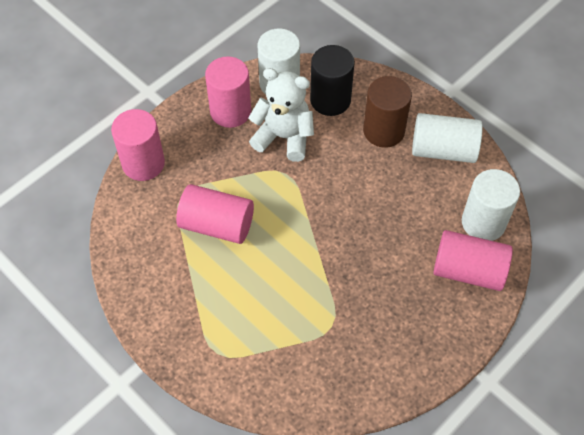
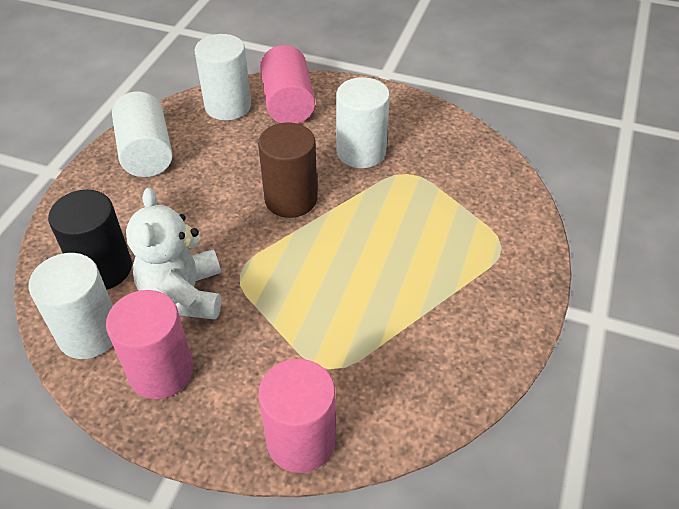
camera: 115 degrees left, 10 degrees down
pink cylinder [176,184,254,244] -> none
brown cylinder [363,76,412,148] -> brown cylinder moved to [258,123,317,218]
none -> white cylinder [336,77,390,168]

